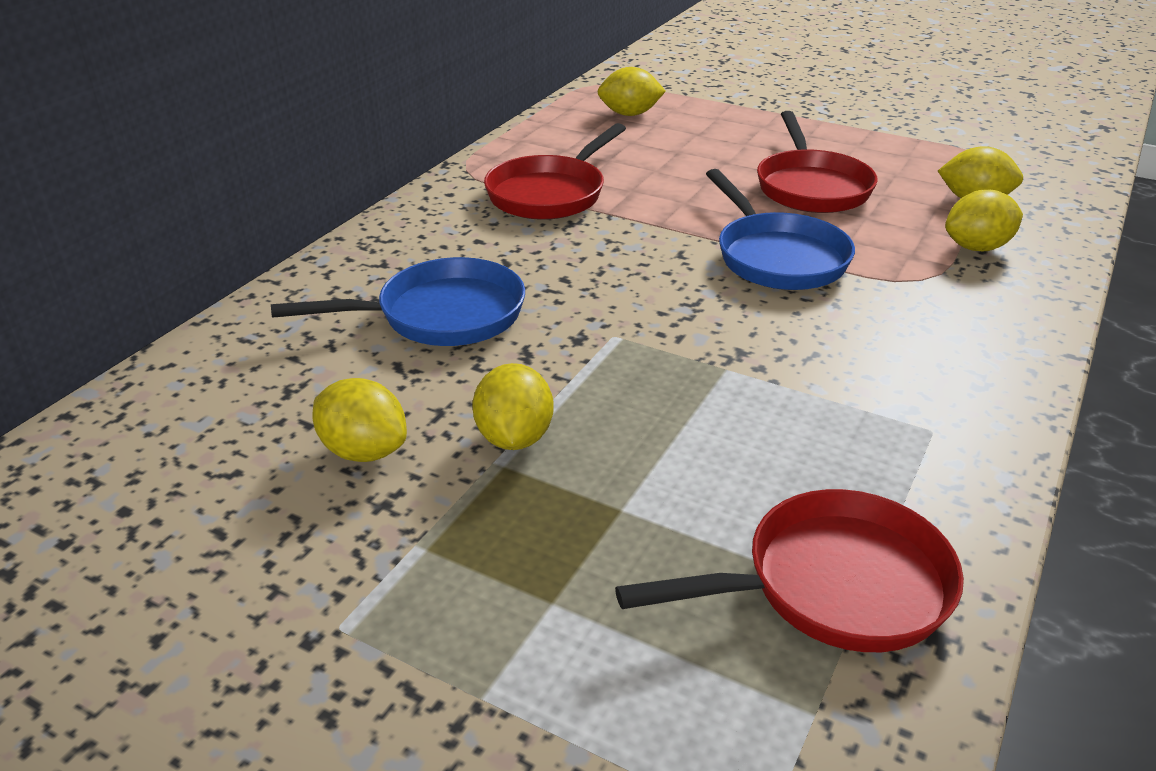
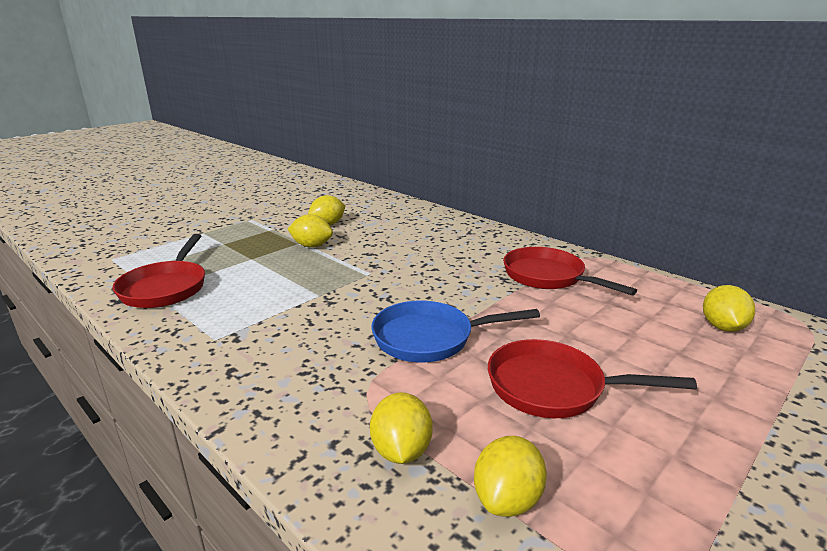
camera: 105 degrees right, 10 degrees down
blue pan [271,257,525,346] -> none

